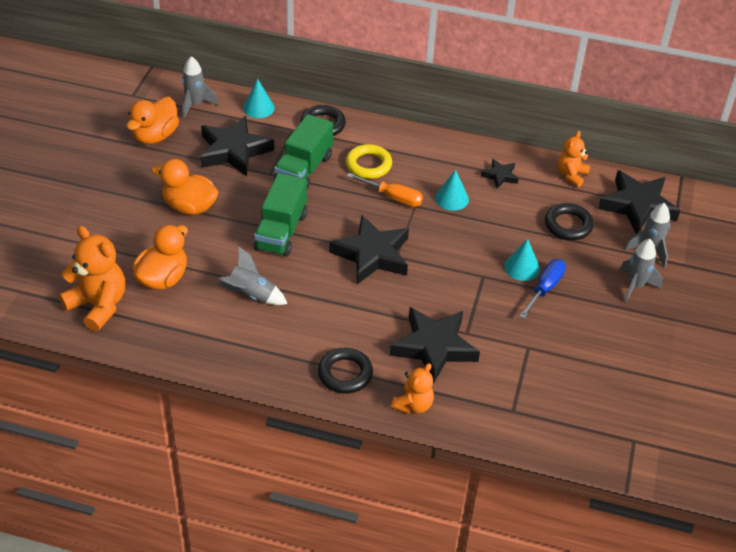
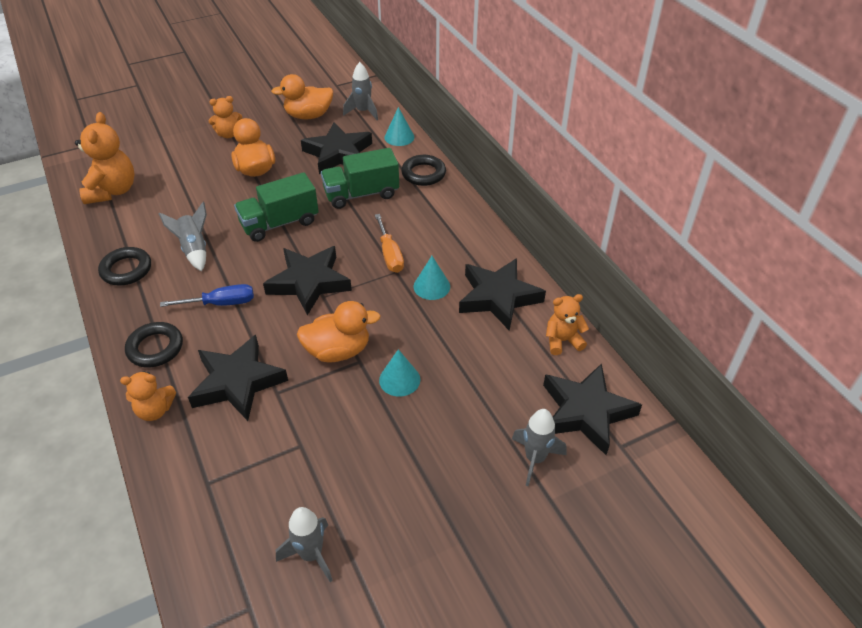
camera: 50 degrees right, 0 degrees up
orange duck [132,225,188,290] -> orange duck moved to [297,301,380,363]
yellow ring [346,144,392,179] -> none
black star [481,159,518,188] -> black star [459,258,546,331], size x2.05
blue screwdriver [519,259,566,319] -> blue screwdriver moved to [160,284,254,307]
black ring [545,203,594,240] -> black ring moved to [98,247,151,285]
grey rocket [620,239,663,303] -> grey rocket moved to [276,507,333,582]
none -> orange teddy bear [209,96,242,138]

